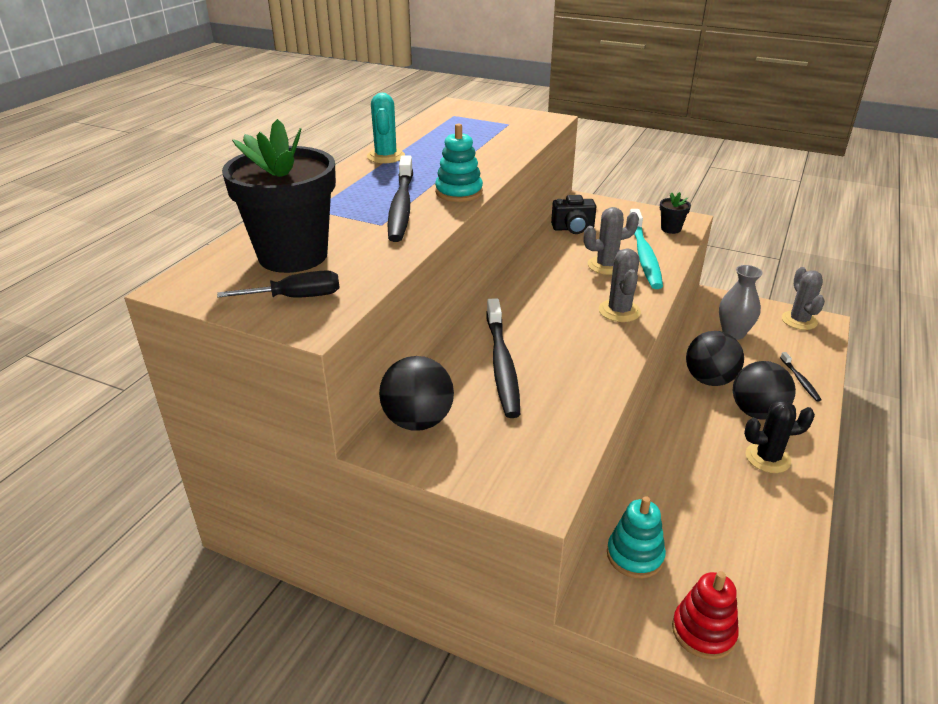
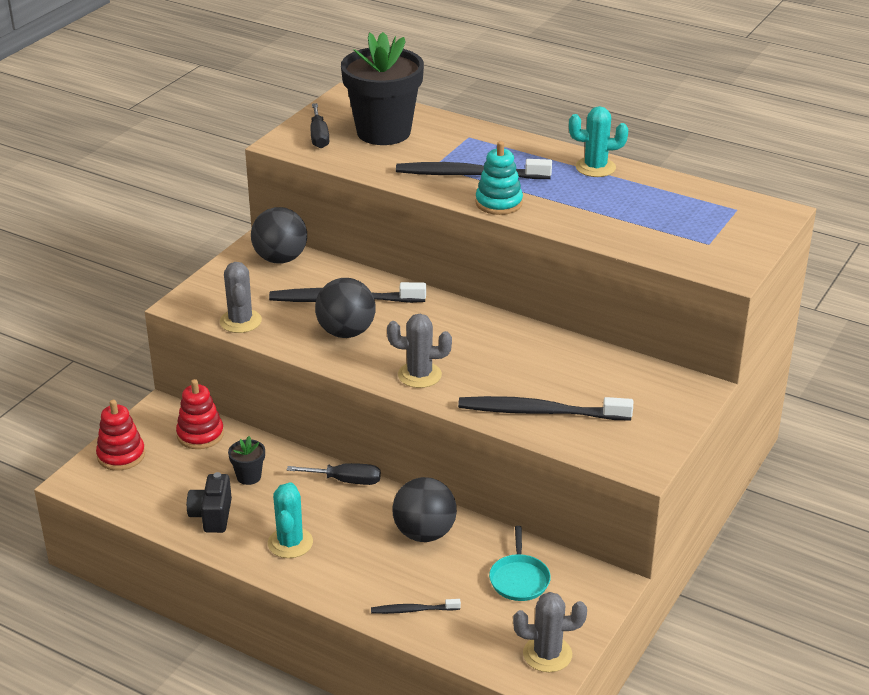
camera: 95 degrees right, 0 degrees up
black camera [551,195,597,234] -> black camera moved to [187,472,232,533]
grey cactus [584,207,639,275] -> grey cactus moved to [220,262,262,333]
turquoise stacking toy [607,496,666,579] -> red stacking toy [176,379,224,449]
turquoise toothbrush [630,209,663,289] -> black toothbrush [458,396,633,420]
black flower pot [660,192,691,234] -> black flower pot moved to [228,436,265,485]
grey vase [719,265,763,340] -> turquoise pan [489,526,551,601]
black ball [733,361,796,420] -> black ball moved to [315,278,376,338]
black cactus [744,400,815,473] -> turquoise cactus [268,482,313,558]
none -> black screwdriver [287,463,381,485]

